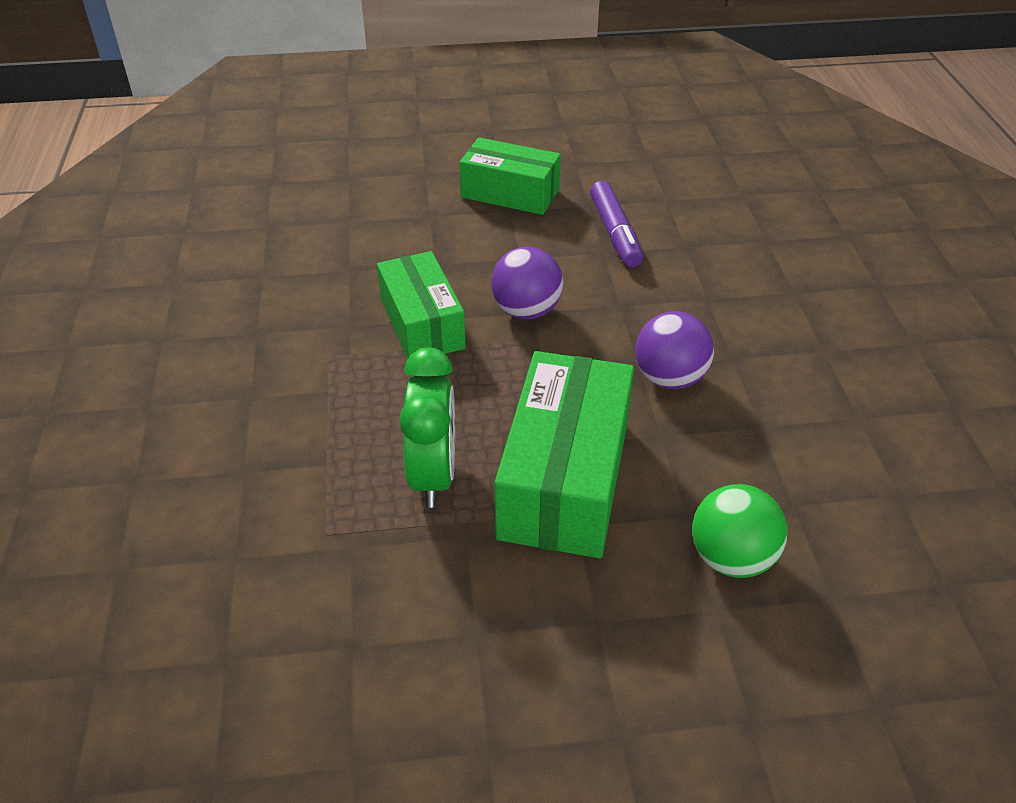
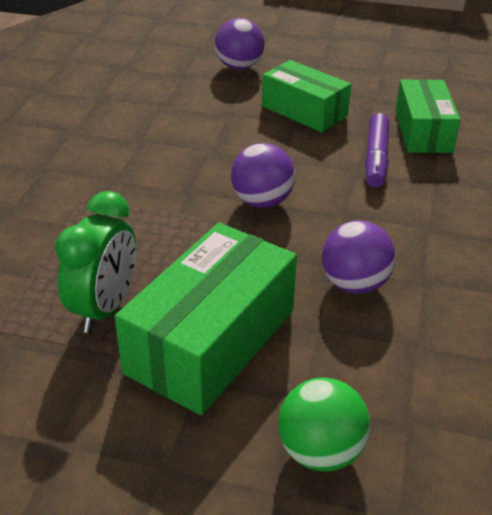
camera: 20 degrees right, 5 degrees down
green box [377,251,466,359] -> green box moved to [396,79,460,153]
none -> purple ball [215,18,265,70]

